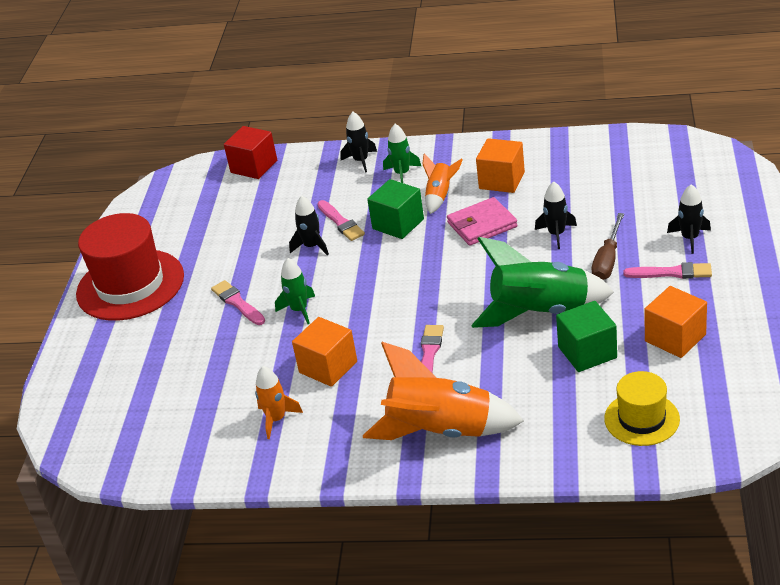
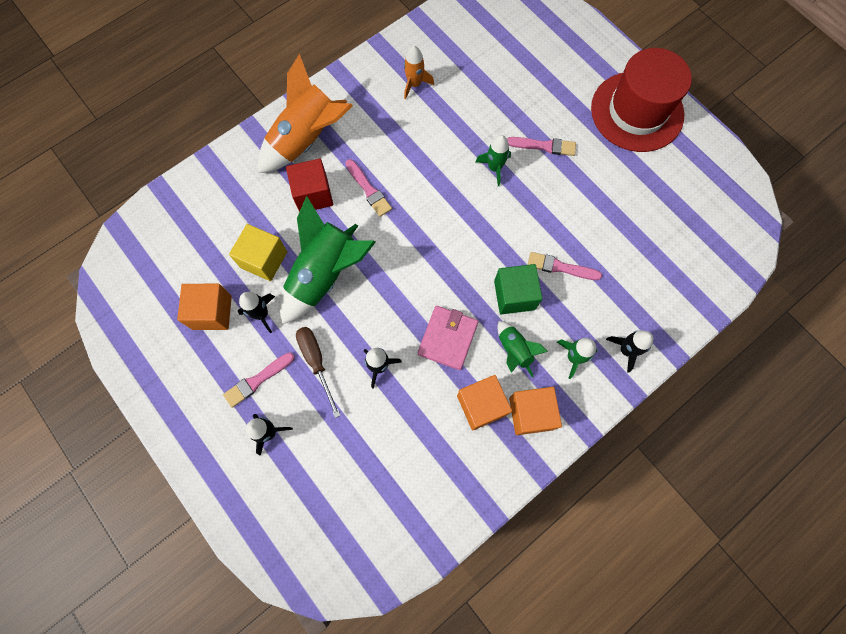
camera: 130 degrees right, 35 degrees up
red cube [224,126,277,179] -> red cube moved to [286,159,333,212]
black rocket [289,195,329,256] -> black rocket moved to [238,292,275,333]
orange cube [292,317,357,387] -> orange cube moved to [509,387,562,435]
orange rocket [422,153,463,214] -> green rocket [497,321,548,377]
green cube [556,301,617,372] -> yellow cube [229,224,287,281]
yellow hat [604,371,680,446] -> none

